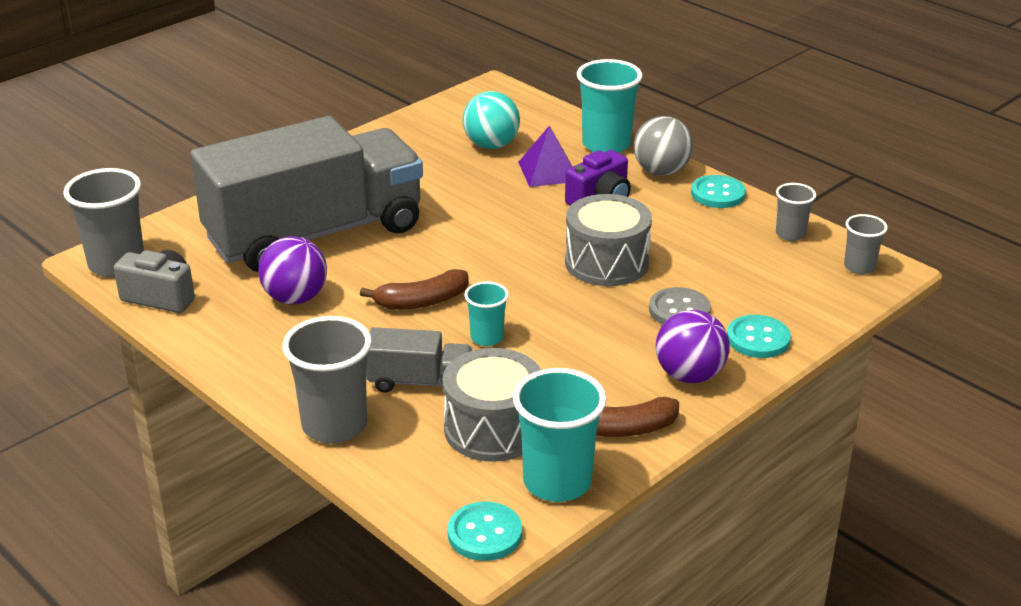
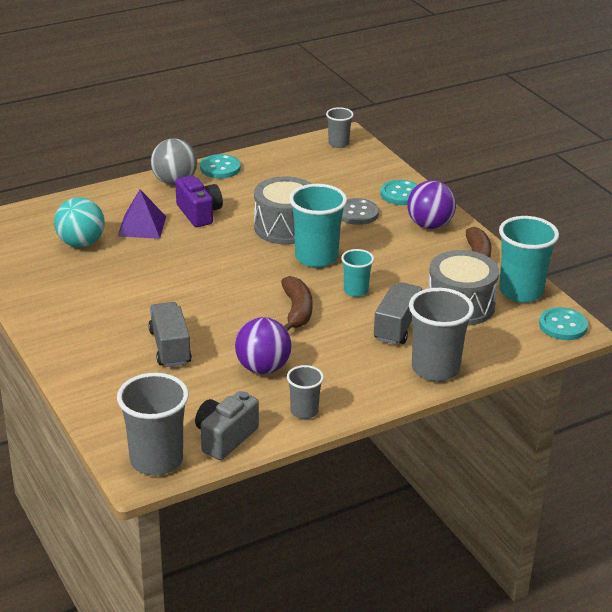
camera: 75 degrees left, 0 degrees up
grey truck [190,116,423,272] -> grey truck [148,302,192,367], size x0.42
turquoise cup [577,59,642,153] -> turquoise cup moved to [289,184,347,268]
grey cup [776,183,816,241] -> grey cup moved to [287,365,324,419]

